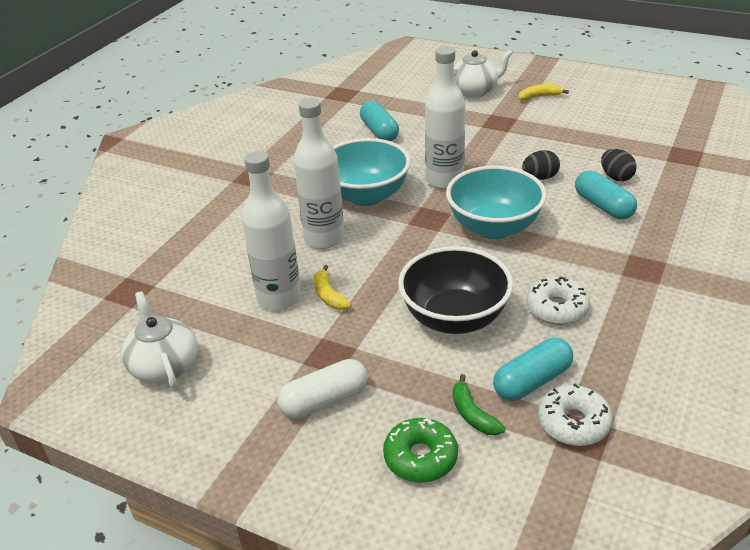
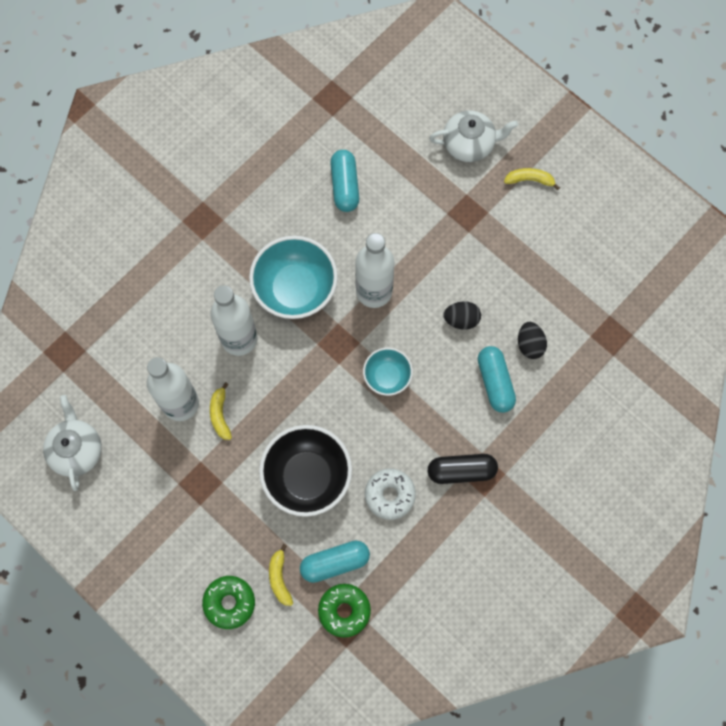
camera: 15 degrees right, 35 degrees up
white capsule [277,359,367,418] -> none
turquoise bowl [446,166,547,239] -> turquoise bowl [363,348,413,396], size x0.56
green banana [453,374,505,435] -> yellow banana [269,544,293,606]
white donut [538,384,613,446] -> green donut [318,584,371,638]
none -> black capsule [428,454,498,484]

